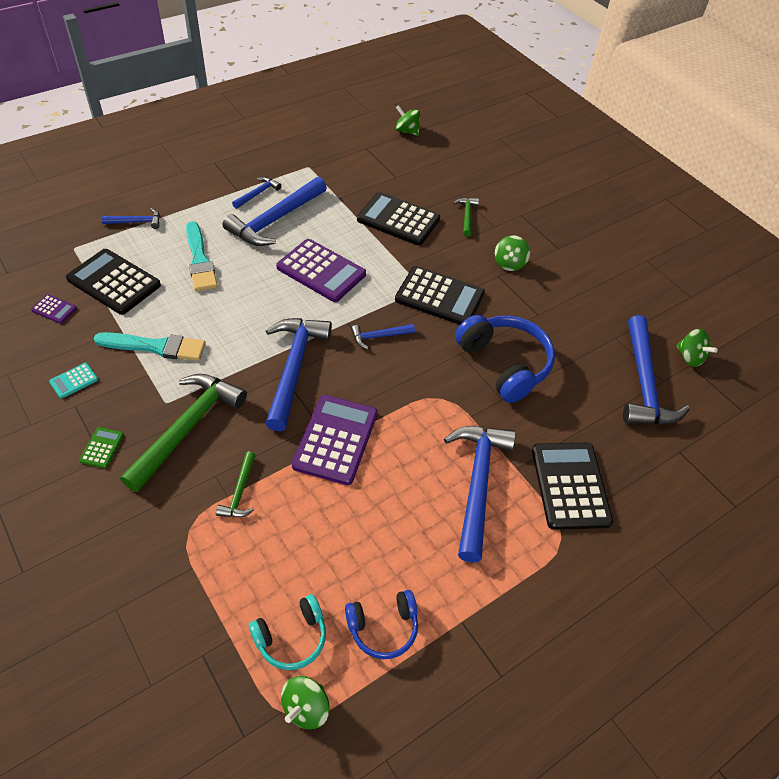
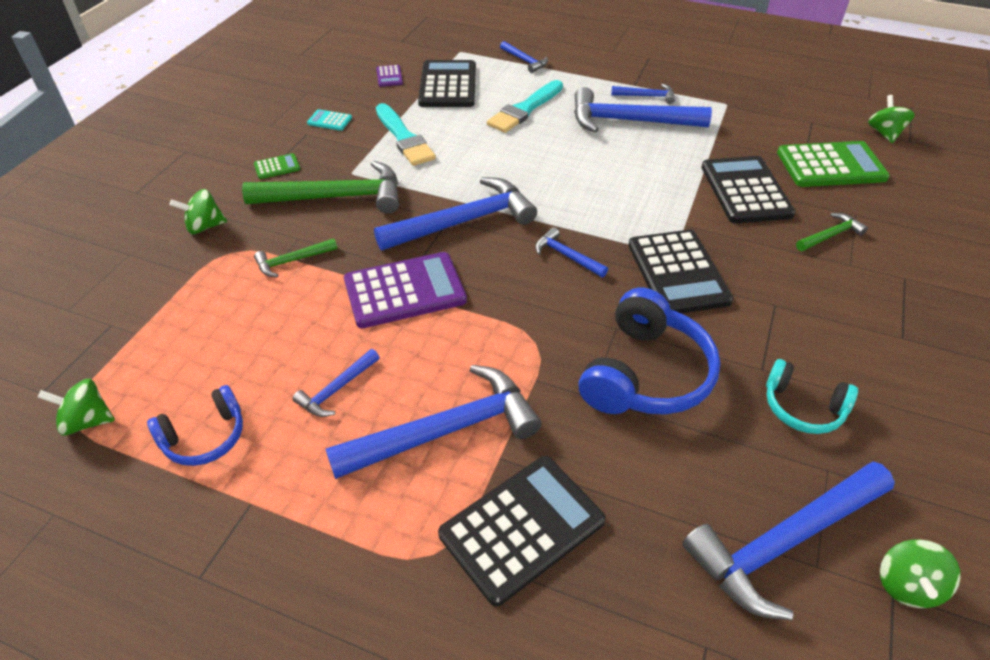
camera: 60 degrees right, 5 degrees down
turquoise headphones [249,595,326,670] -> turquoise headphones moved to [766,359,858,434]
purple calculator [276,239,366,302] -> none
blue headphones [345,590,418,659] -> blue headphones turned 75 degrees counterclockwise [147,385,243,466]
green spinning top [495,235,530,271] -> green spinning top moved to [170,189,227,234]
none -> blue hammer [293,349,380,417]
none -> green calculator [777,141,890,187]

